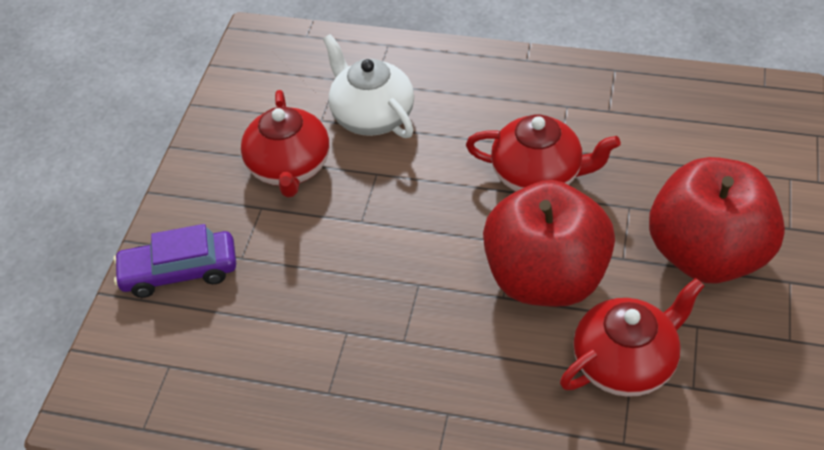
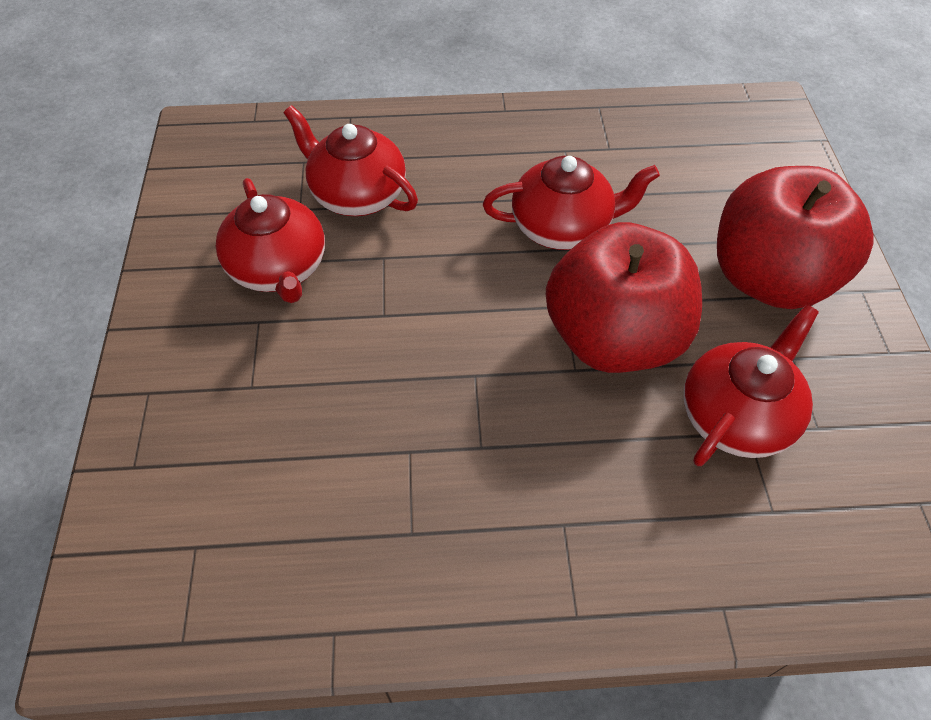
camera: 20 degrees left, 5 degrees up
purple car [113,224,236,298] -> none
white teapot [323,34,414,138] -> red teapot [284,105,418,216]

